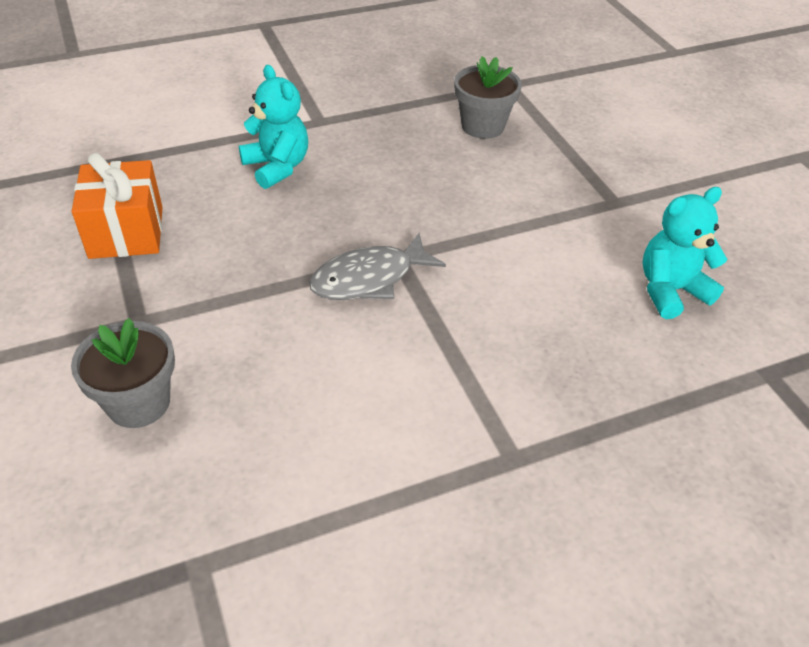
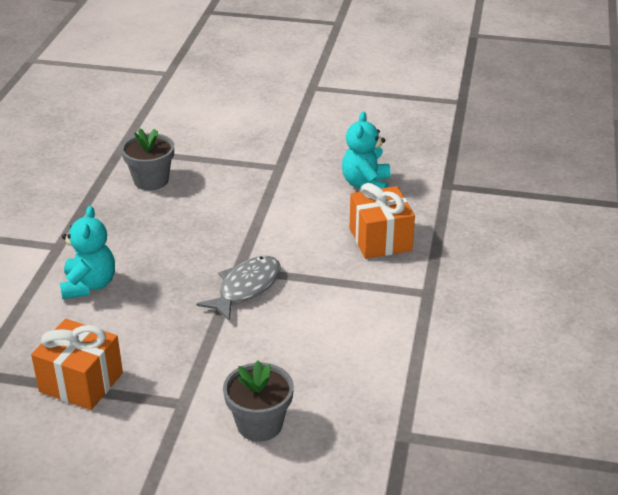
camera: 55 degrees left, 10 degrees down
turquoise teddy bear [239,65,308,189] -> turquoise teddy bear turned 90 degrees clockwise [60,206,115,299]
grey fish [309,233,446,300] -> grey fish turned 150 degrees counterclockwise [196,256,281,321]
none -> orange gift [350,183,415,259]

